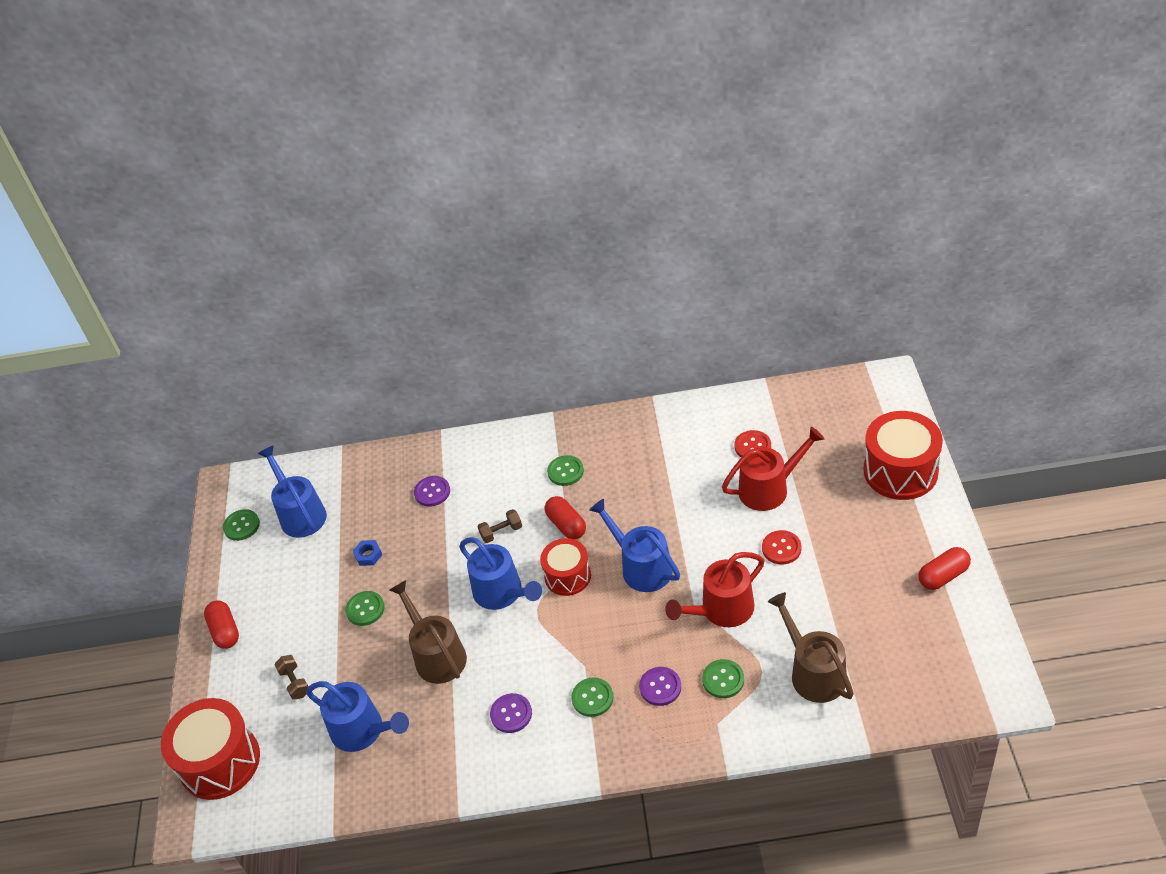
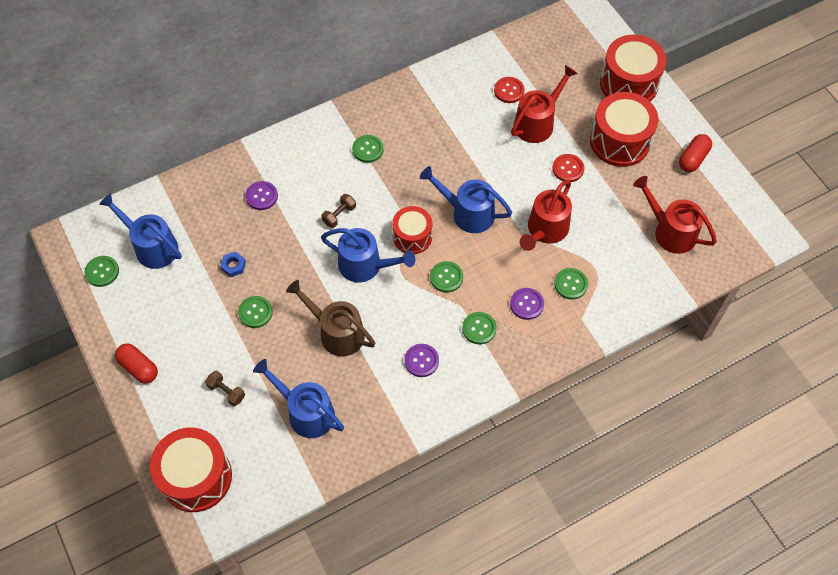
camera: 30 degrees left, 15 degrees up
blue watering can [306,681,409,752] -> blue watering can turned 150 degrees counterclockwise [253,359,344,438]
red capsule [545,496,586,539] -> none
brown watering can [768,592,854,703] -> none
none -> green button [430,261,463,292]
none -> red drum [590,92,658,167]
none -> red watering can [633,176,717,254]

